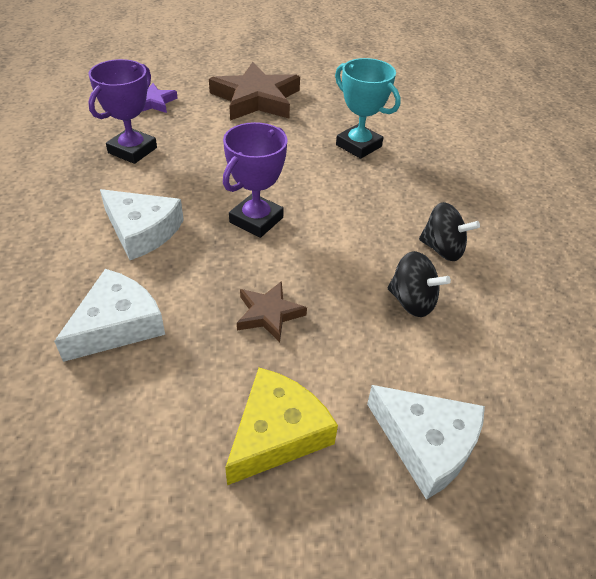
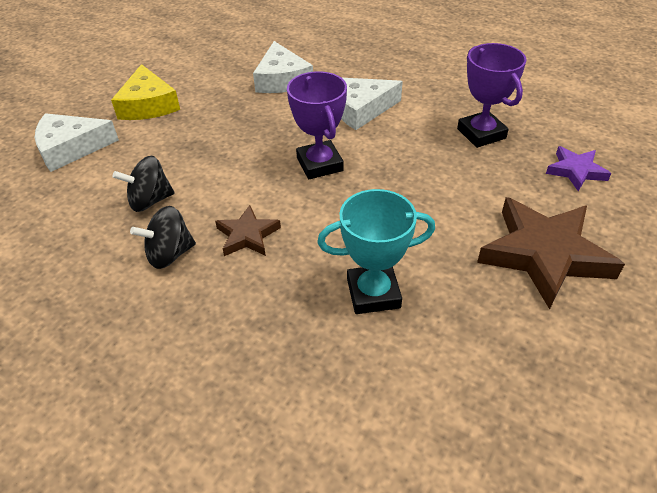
camera: 130 degrees right, 0 degrees up
brown star [237,281,307,342] -> brown star moved to [215,205,281,256]

